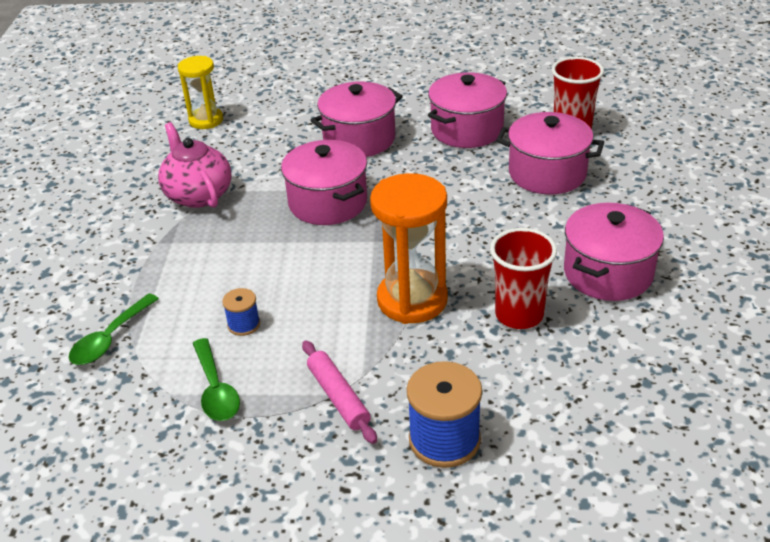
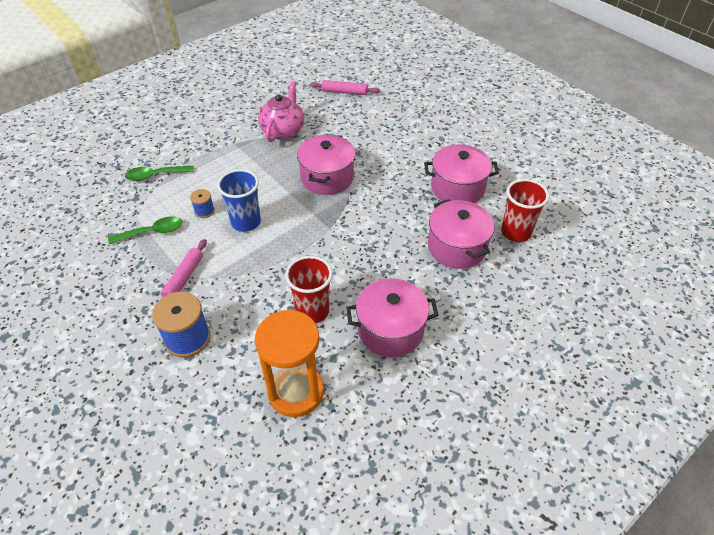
camera: 45 degrees right, 10 degrees up
yellow hourglass [178,56,223,129] -> pink rolling pin [310,80,380,95]
green spoon [193,338,240,421] -> green spoon turned 135 degrees counterclockwise [108,216,182,244]
pink pot [310,82,403,157] -> none
orange hourglass [370,173,448,324] -> orange hourglass moved to [255,309,324,417]
none -> blue cup [217,169,261,232]

